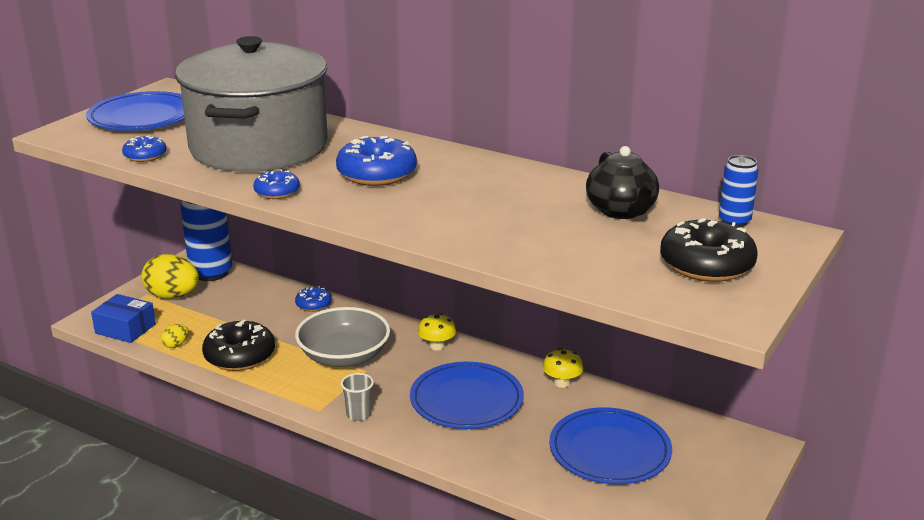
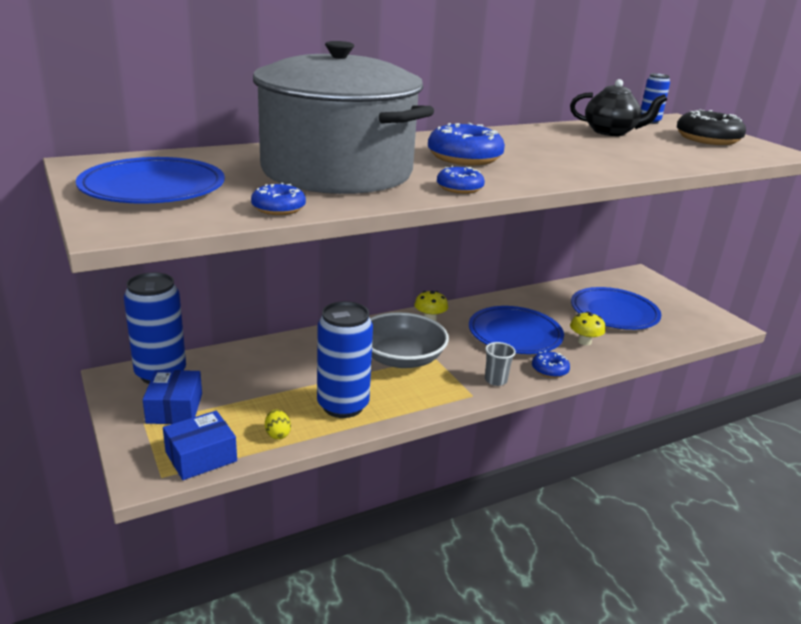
camera: 60 degrees left, 0 degrees up
yellow egg [141,254,199,299] -> blue box [143,370,202,424]
black donut [202,319,275,371] -> blue can [317,301,373,418]
blue donut [295,286,332,312] -> blue donut moved to [532,350,570,378]
yellow mushroom [543,348,583,388] -> yellow mushroom moved to [570,312,606,345]

